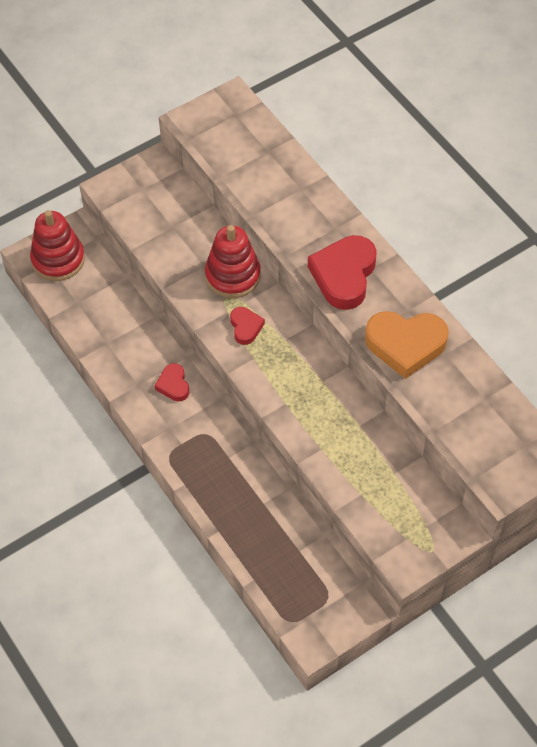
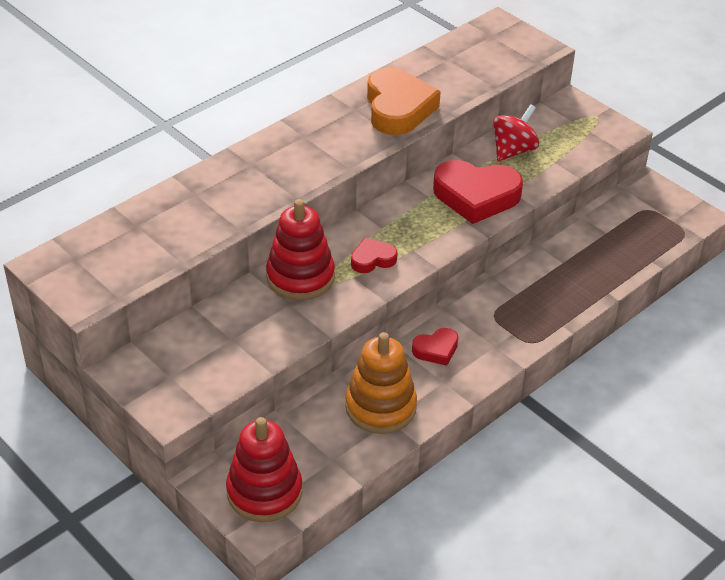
camera: 100 degrees left, 15 degrees down
red heart [308,235,377,310] -> red heart moved to [433,160,523,224]
none -> orange stacking toy [345,332,417,434]
none -> red spinning top [493,104,539,161]

